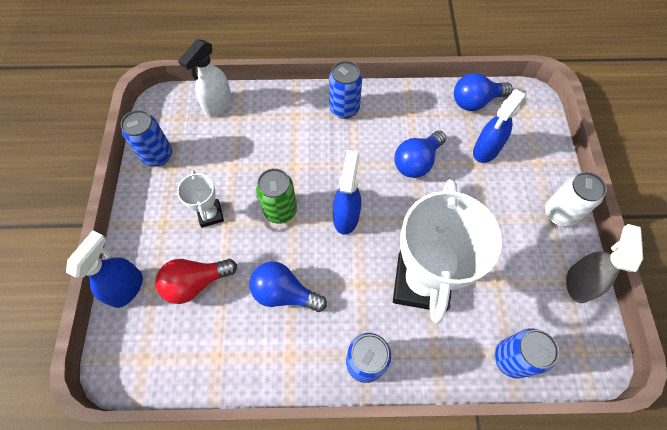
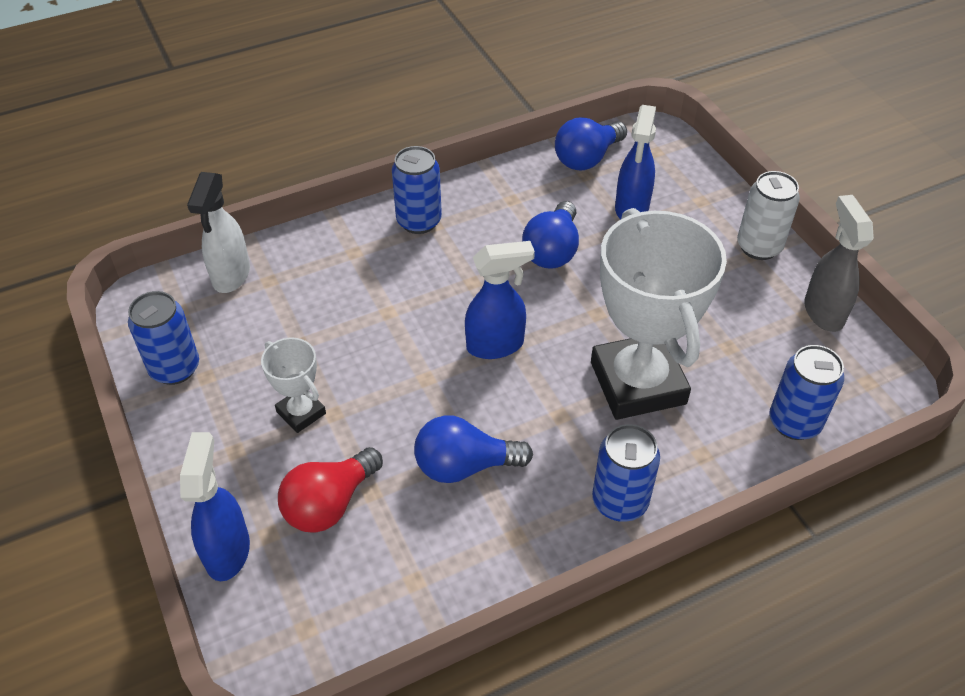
camera: 25 degrees left, 15 degrees down
green can [256,168,297,224] -> none
blue spray bottle [333,150,361,235] -> blue spray bottle turned 90 degrees clockwise [465,241,535,359]

